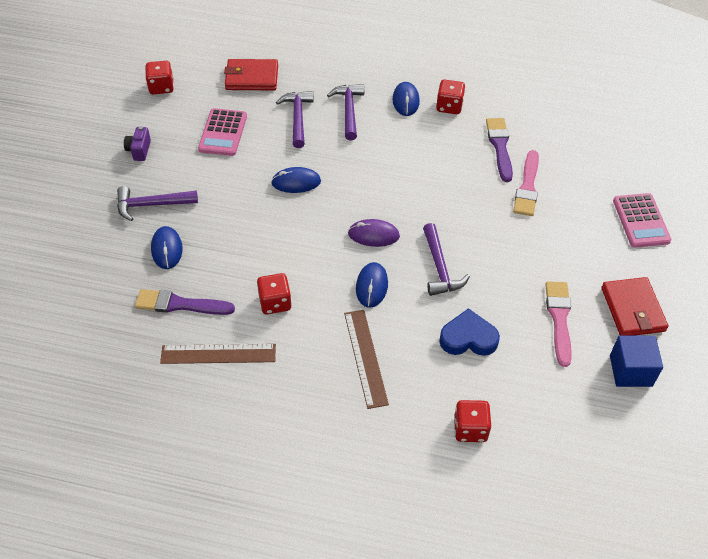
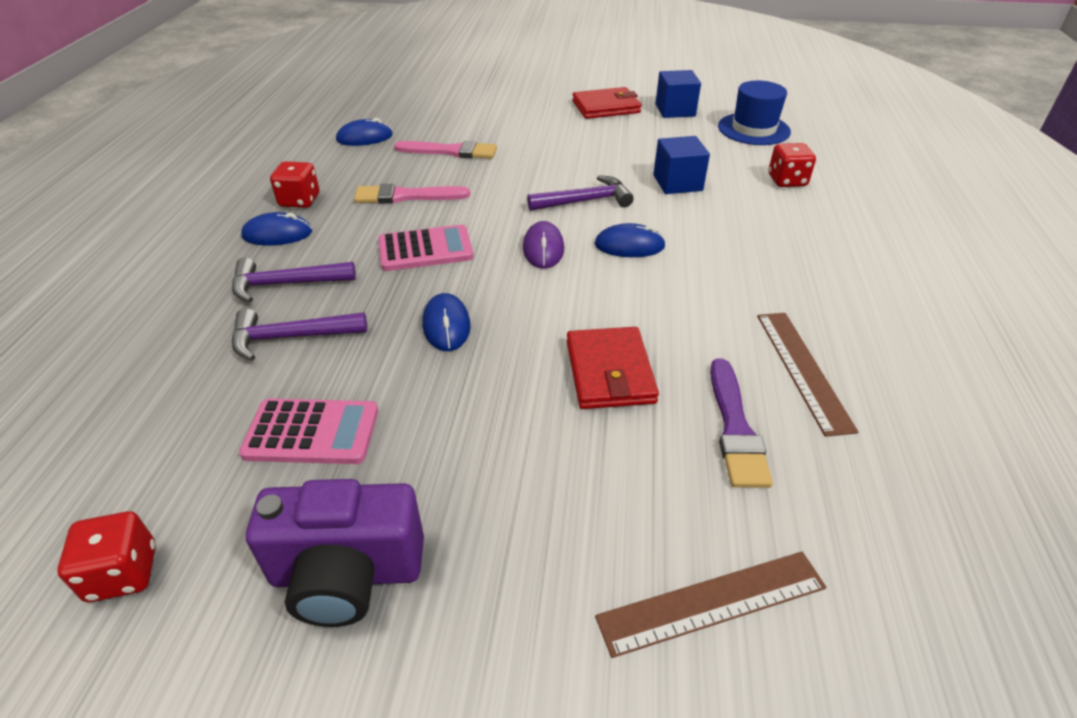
camera: 95 degrees left, 10 degrees down
purple hammer [117,186,198,221] -> none
purple camera [124,126,151,161] -> purple camera [246,479,424,627], size x2.06
blue mouse [151,226,182,269] -> blue mouse moved to [336,118,393,146]
red wallet [224,59,278,90] -> red wallet moved to [567,327,659,409]
red dice [257,273,292,314] -> none
brown ruler [344,310,389,409] -> brown ruler moved to [595,552,826,658]
blue heart [439,308,500,356] -> blue cube [653,136,710,194]
purple brush [486,118,513,182] -> none
pink brush [545,281,572,367] -> pink brush moved to [354,184,470,204]
pink calculator [613,193,671,248] -> pink calculator moved to [378,225,473,271]
none -> blue hat [718,80,791,145]

